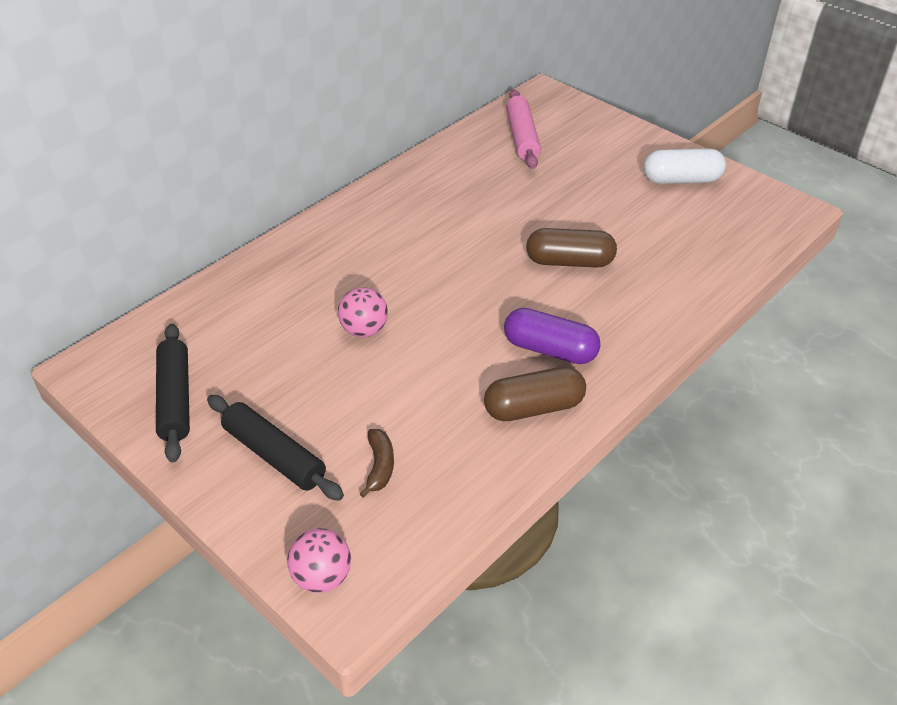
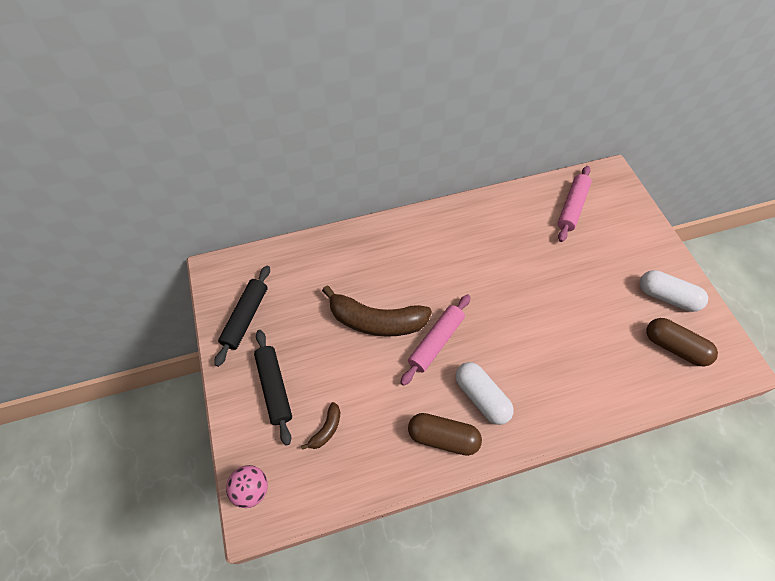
camera: 30 degrees right, 15 degrees up
pink ball [338,287,388,337] -> brown banana [322,286,432,337]
purple capsule [504,308,601,364] -> white capsule [456,362,514,425]
brown capsule [526,228,617,268] -> brown capsule moved to [646,318,718,367]
none -> pink rolling pin [400,294,470,386]

